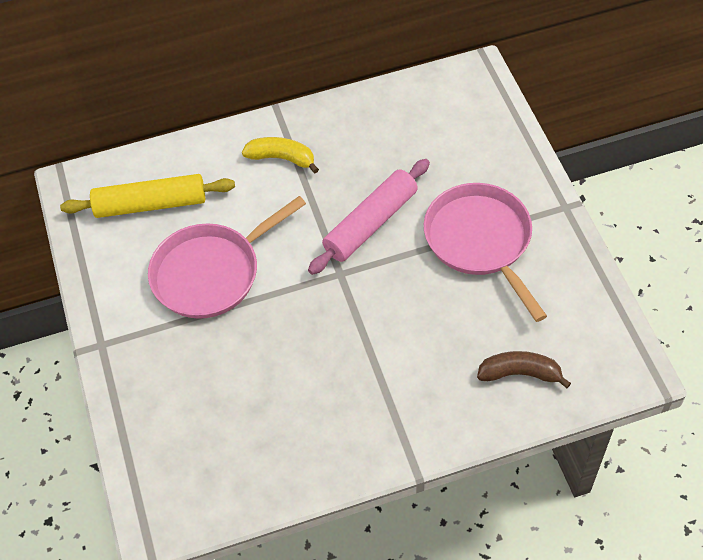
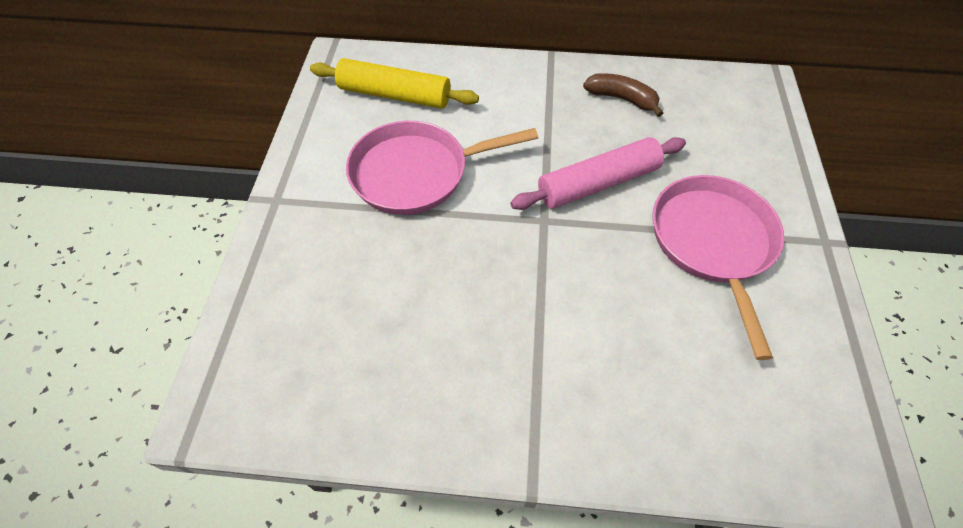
camera: 20 degrees right, 0 degrees up
yellow banana [242,137,319,173] -> none
brown banana [477,351,571,388] -> brown banana moved to [583,73,663,117]

